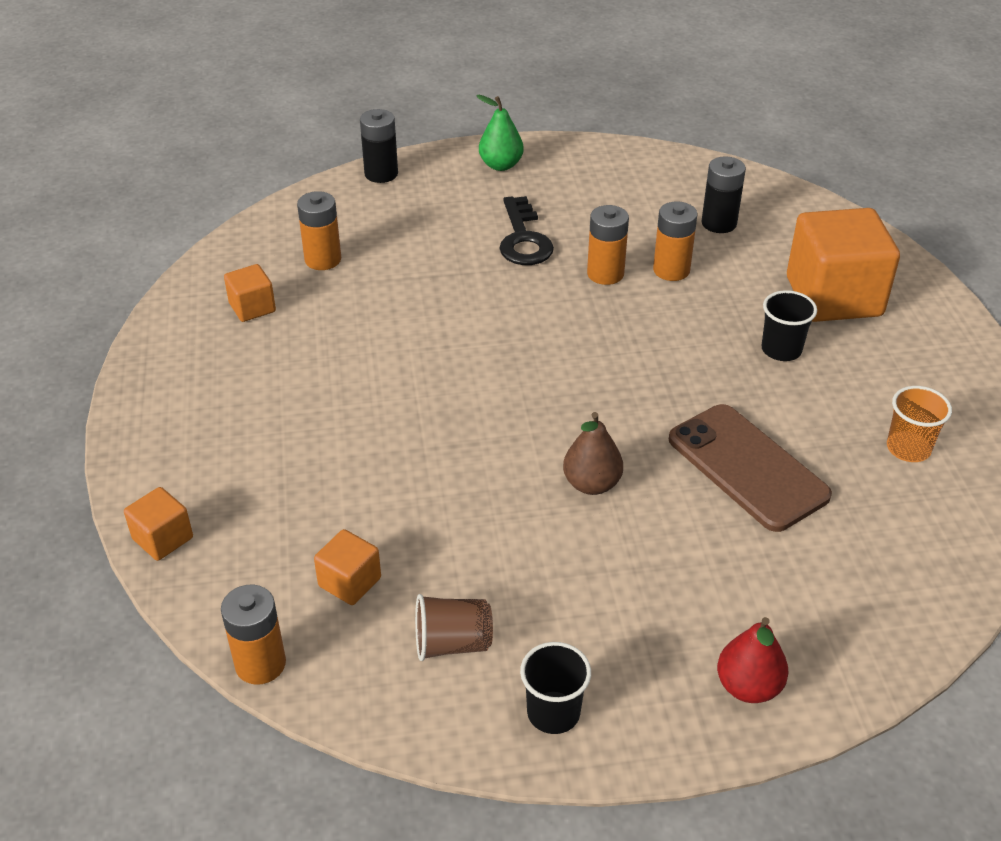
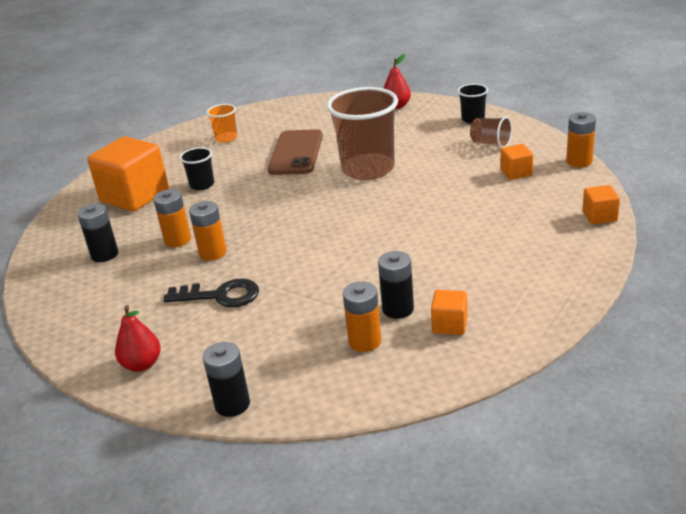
camera: 135 degrees left, 10 degrees down
green pear [476,95,524,171] -> red pear [115,305,161,372]
black key [499,196,554,265] -> black key turned 60 degrees clockwise [163,278,259,307]
brown pear [563,412,623,495] -> brown cup [327,87,398,180]
none -> black battery [378,251,414,319]

